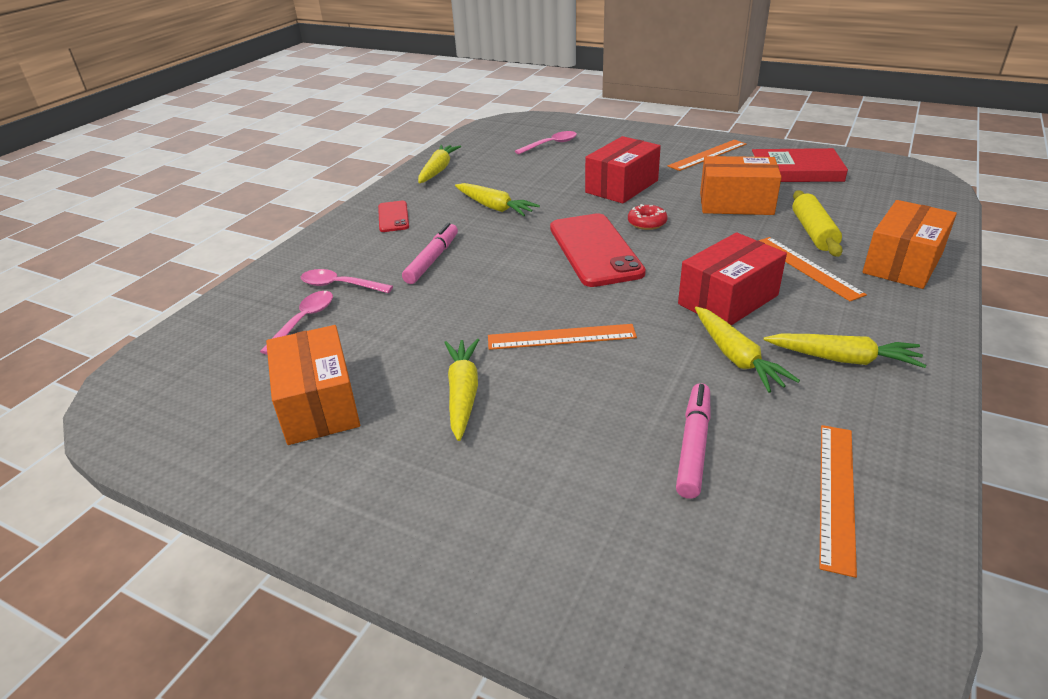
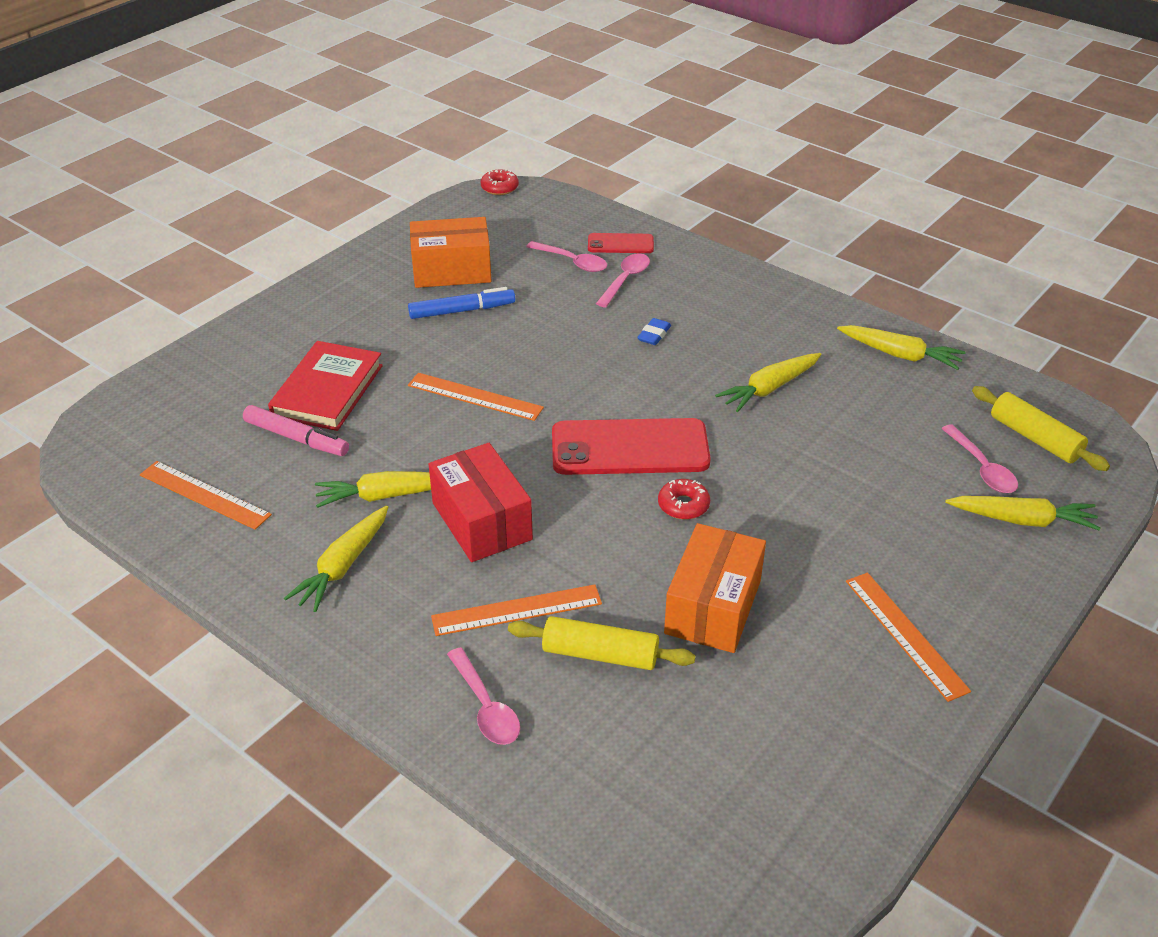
camera: 100 degrees right, 5 degrees up
red phone [378,201,409,232] -> red phone moved to [588,233,654,253]
pink marker [402,223,458,284] -> blue eraser [637,318,671,345]
yellow carrot [444,339,479,441] -> yellow carrot moved to [945,496,1100,530]
orange ruler [488,324,637,350] -> orange ruler turned 75 degrees counterclockwise [408,373,544,421]
red box [585,136,661,204] -> none
red book [752,148,848,182] -> red book moved to [268,341,383,431]
orange box [862,200,957,289] -> pink spoon [447,647,520,745]
none -> blue marker [408,287,515,319]
none -> red donut [481,169,519,195]
none -> yellow rolling pin [972,386,1110,471]

